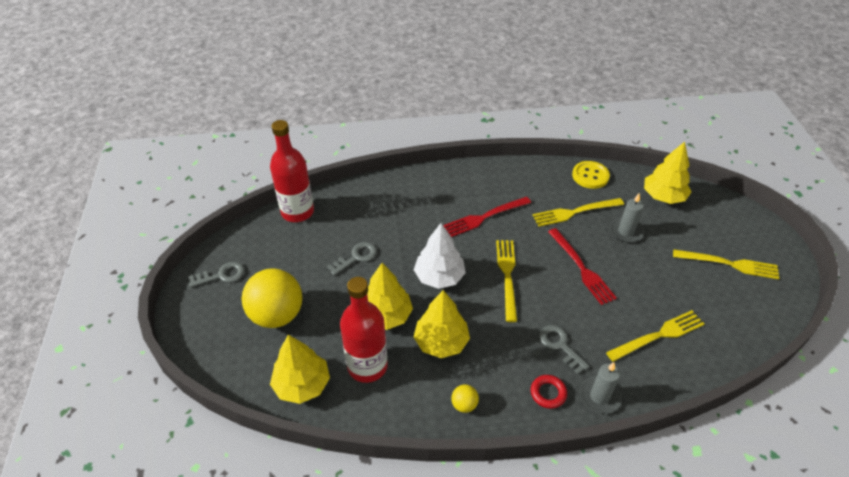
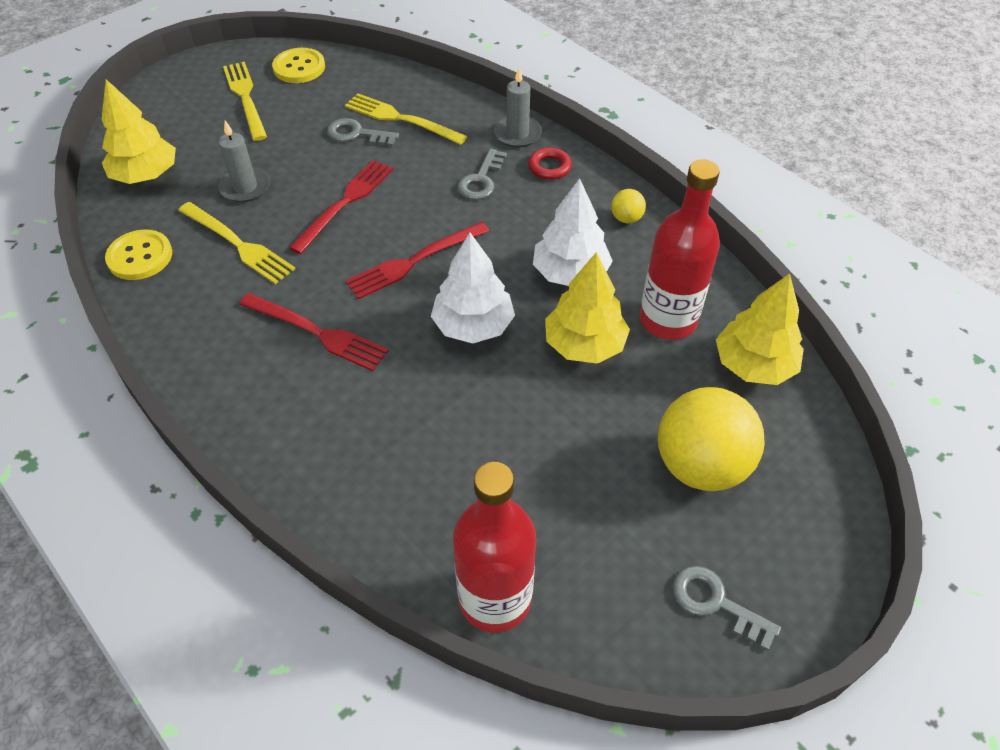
camera: 125 degrees left, 5 degrees up
grey key [327,242,377,276] -> grey key moved to [327,118,399,147]
yellow tree [413,290,470,358] -> white tree [533,178,613,286]
yellow fork [496,240,517,322] -> red fork [346,222,489,299]
none -> yellow button [272,48,325,83]

